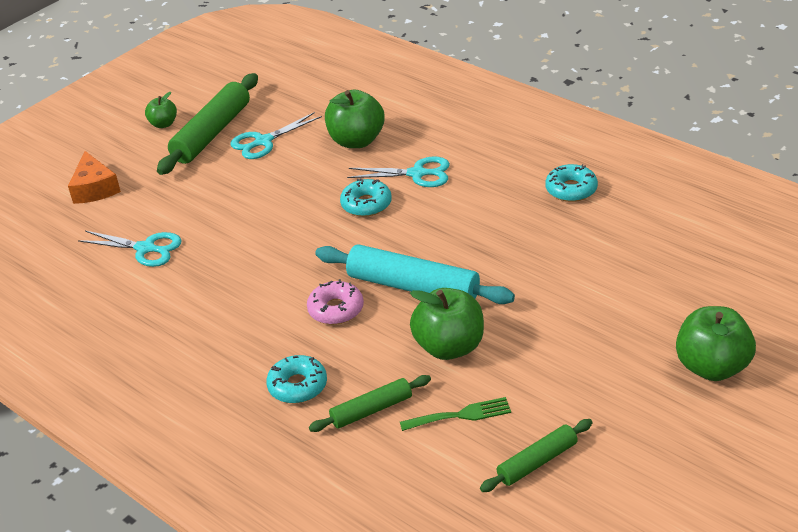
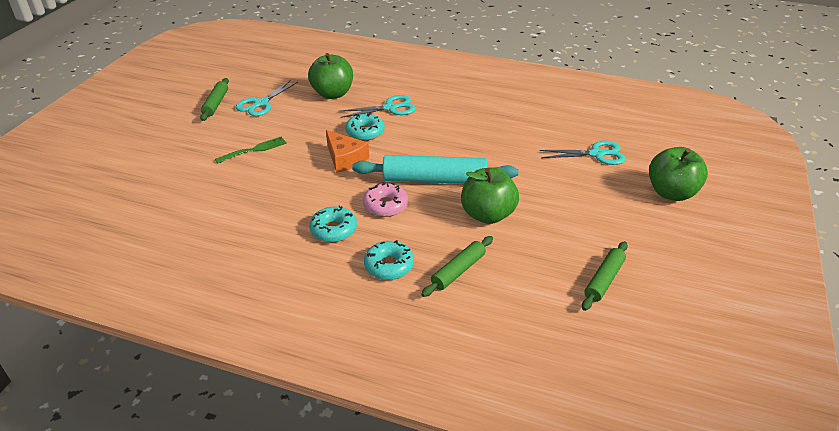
camera: 25 degrees left, 0 degrees up
orange cheese [68,151,121,204] -> orange cheese moved to [326,130,369,173]
turquoise scissors [78,231,182,267] -> turquoise scissors moved to [539,141,626,165]
green apple [145,92,177,128] -> none
green rolling pin [157,73,258,175] -> green rolling pin [200,78,229,121], size x0.57
green fork [400,397,511,431] -> green fork moved to [215,137,287,163]
turquoise donut [546,164,598,202] -> turquoise donut moved to [309,206,357,242]

